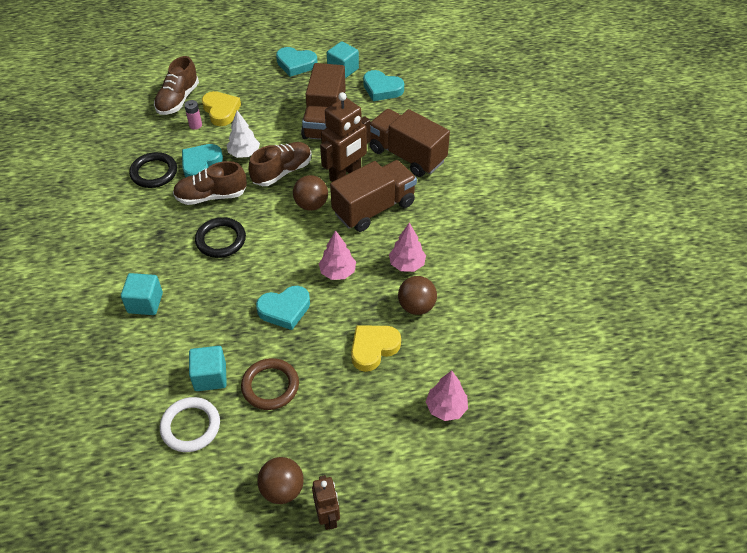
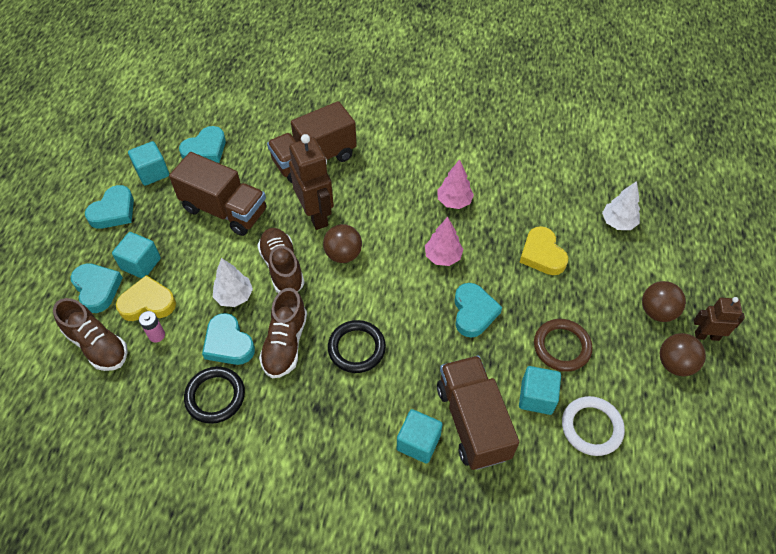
camera: 70 degrees left, 5 degrees up
brown truck [330,160,417,232] -> brown truck moved to [437,355,519,470]
brown ball [398,276,437,315] -> brown ball moved to [642,281,686,322]
pink tree [426,371,468,421] -> white tree [602,181,640,230]
none -> turquoise heart [71,263,123,313]
none -> turquoise cube [112,232,161,279]

